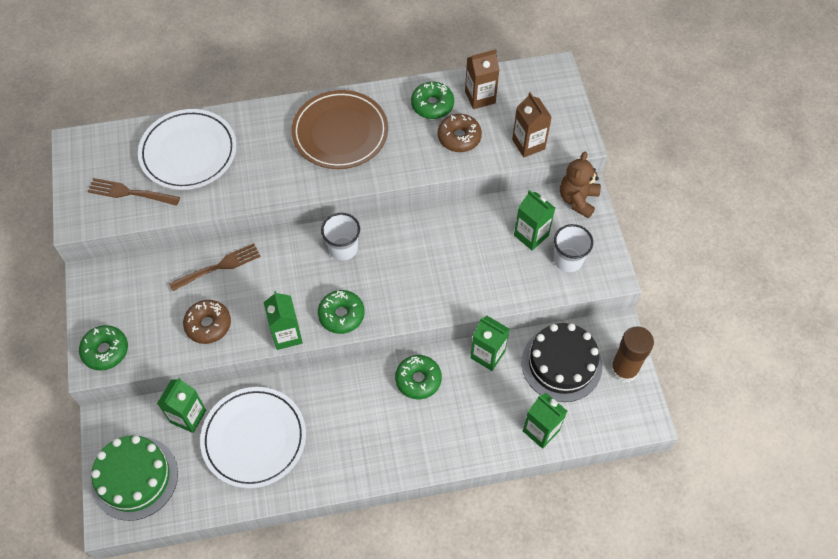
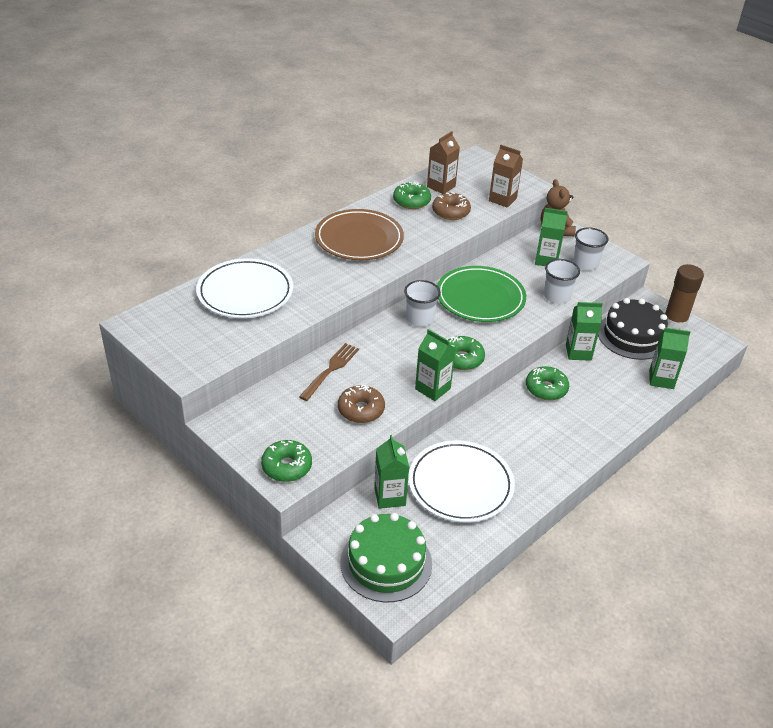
camera: 35 degrees left, 20 degrees down
brown fork [88,178,180,206] -> none
none -> green plate [437,266,526,322]
none -> white cup [544,259,580,304]

